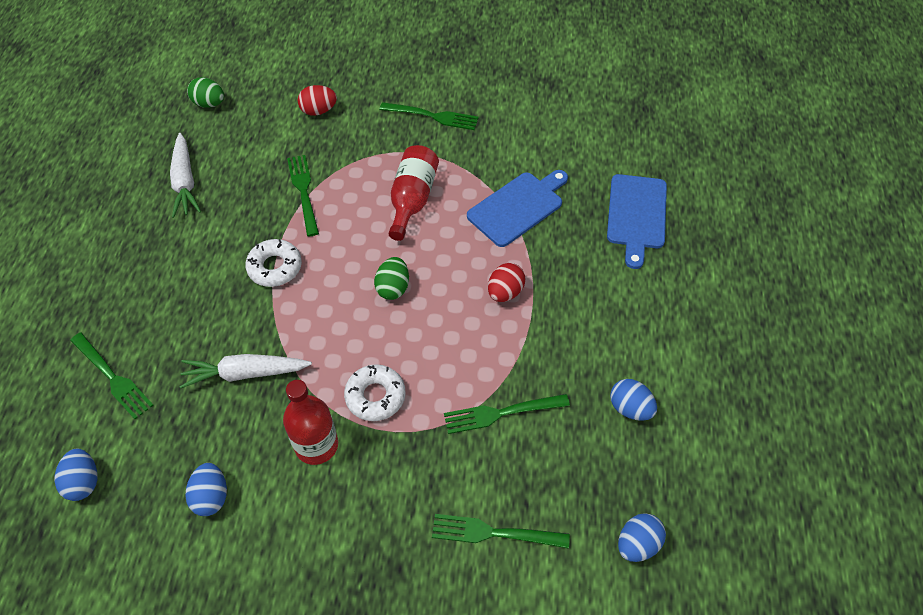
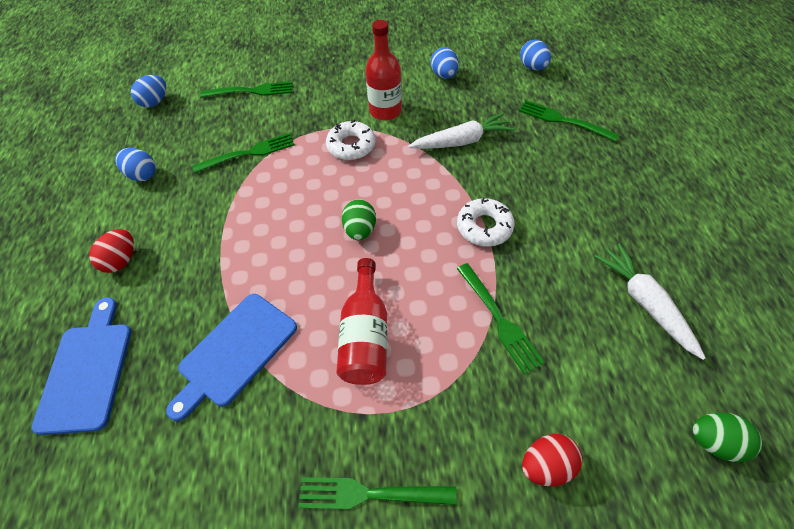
camera: 170 degrees right, 0 degrees up
red egg [488,263,525,302] -> red egg moved to [89,229,134,273]

